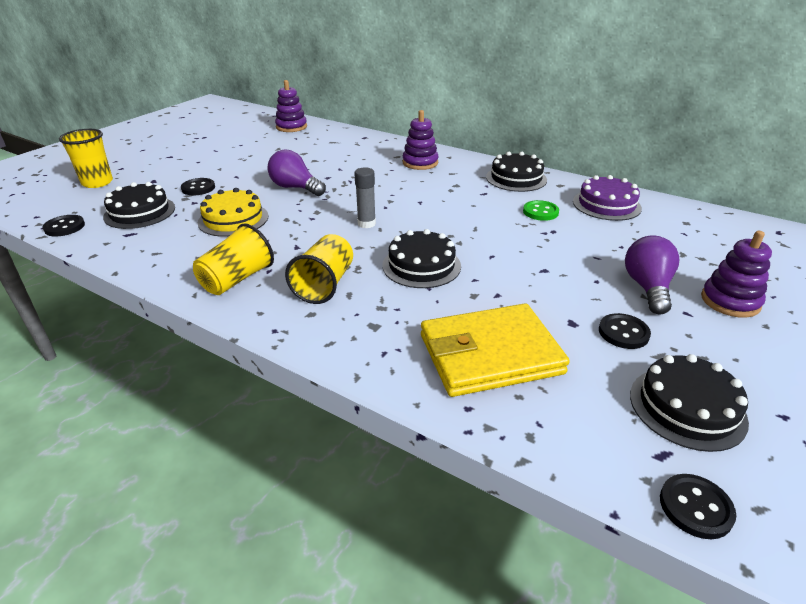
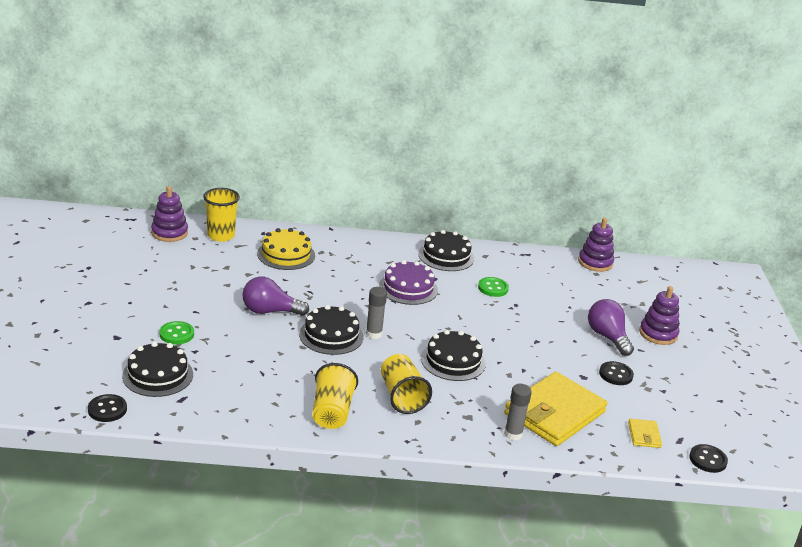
camera: 35 degrees left, 5 degrees down
yellow cup [59,129,113,188] -> yellow cup moved to [203,188,240,242]
black button [181,178,215,195] -> green button [160,321,194,344]
yellow cake [198,188,268,237] -> yellow cake moved to [257,228,315,270]
purple stacking toy [403,110,439,170] -> purple stacking toy moved to [578,218,614,272]
purple cake [573,175,642,221] -> purple cake moved to [379,260,438,305]
black cake [630,354,749,452] -> black cake moved to [299,305,363,355]
none -> grey glue stick [504,384,532,440]
none -> yellow wallet [628,419,662,448]

